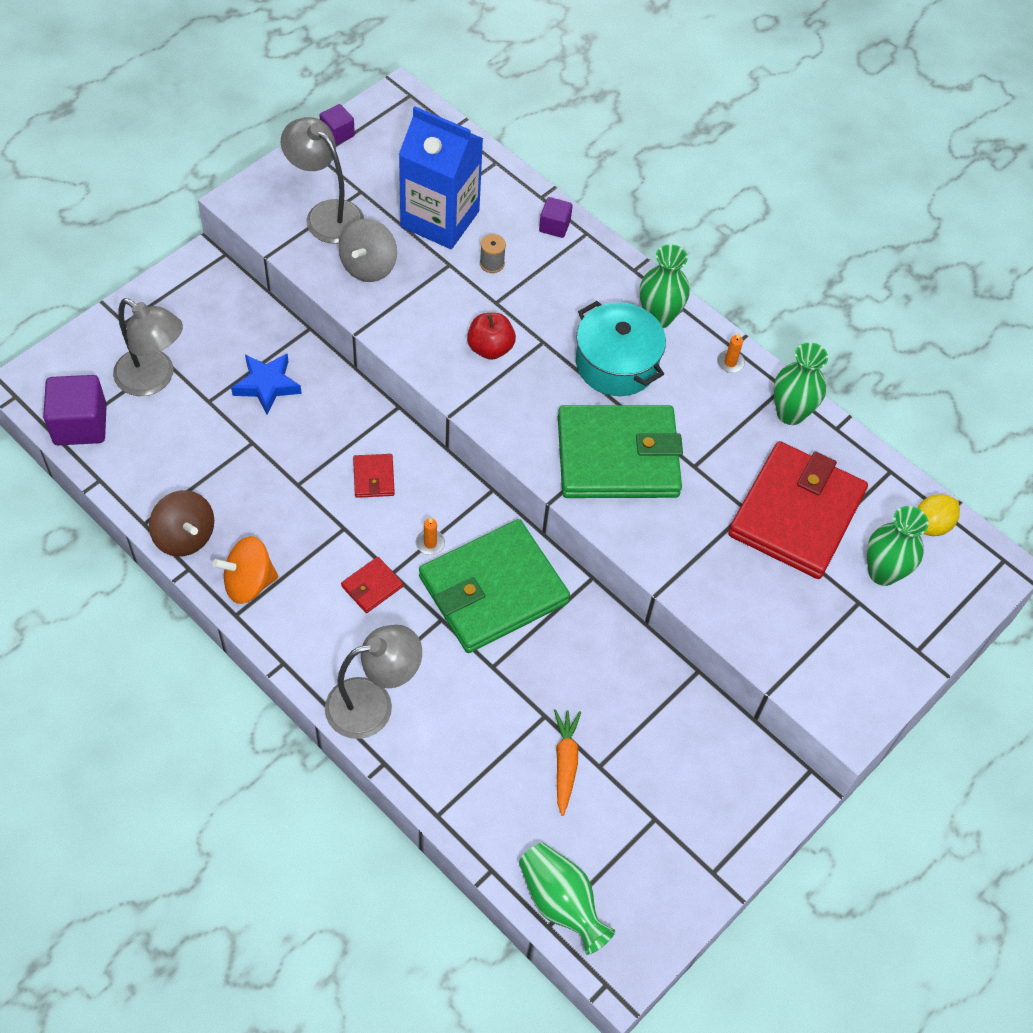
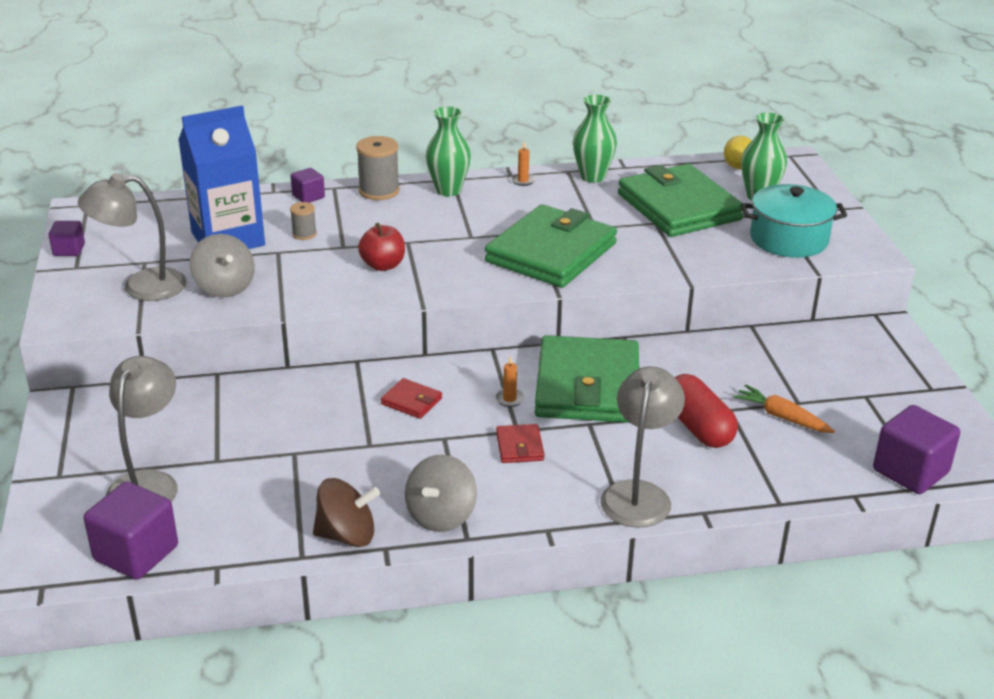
camera: 50 degrees left, 25 degrees down
grey lamp [113,298,183,396] -> grey lamp turned 60 degrees counterclockwise [106,356,178,502]
orange spinning top [213,536,278,604] -> grey spinning top [405,455,477,532]
blue star [231,353,302,415] -> none
green vase [519,843,616,955] -> purple cube [873,405,960,494]
turquoise pot [576,301,666,396] -> turquoise pot moved to [741,184,847,258]
red wallet [728,441,868,579] -> green wallet [618,164,743,237]
none -> grey spool [356,136,400,200]
none -> red capsule [674,374,738,448]

